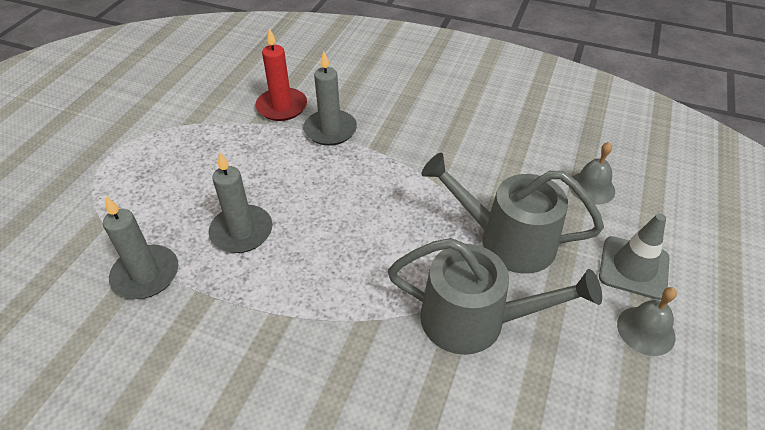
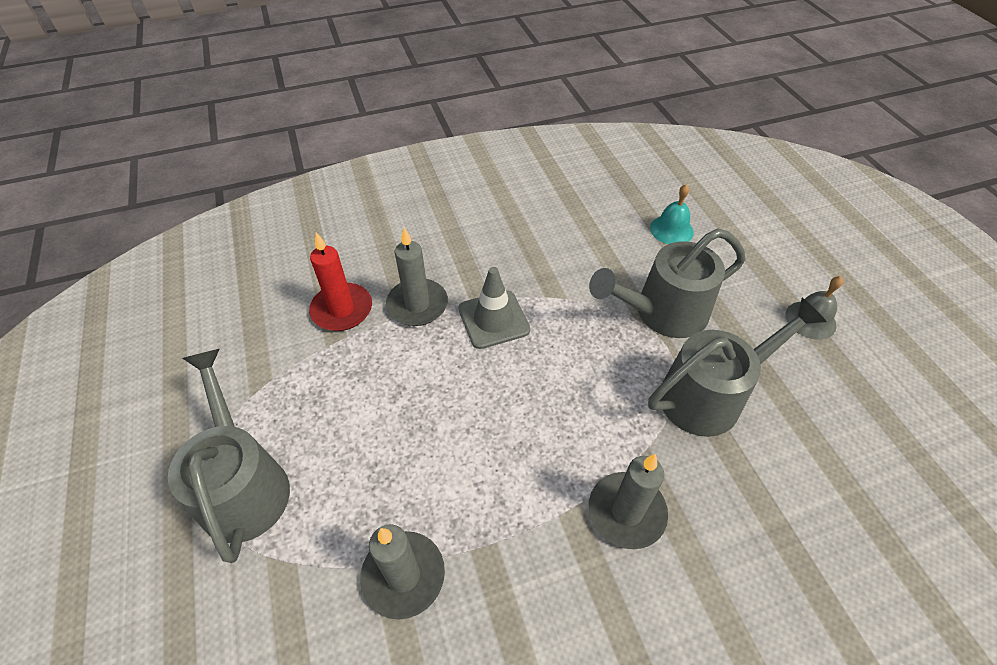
camera: 40 degrees left, 5 degrees up
grey candle [209,152,272,253] -> grey candle moved to [589,454,668,549]
grey bell [569,142,615,205] -> turquoise bell [650,184,694,244]
grey traffic cone [599,213,670,300] -> grey traffic cone moved to [459,267,530,349]
none -> grey watering can [168,349,290,563]

